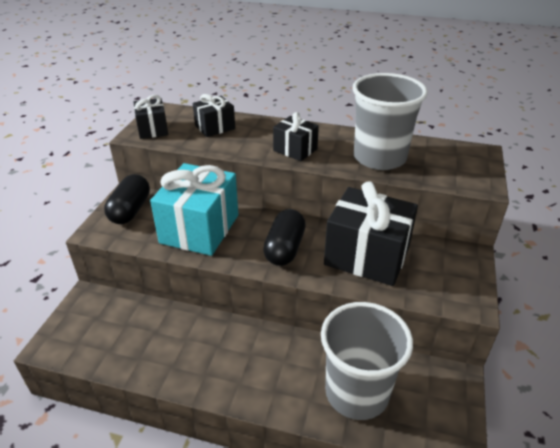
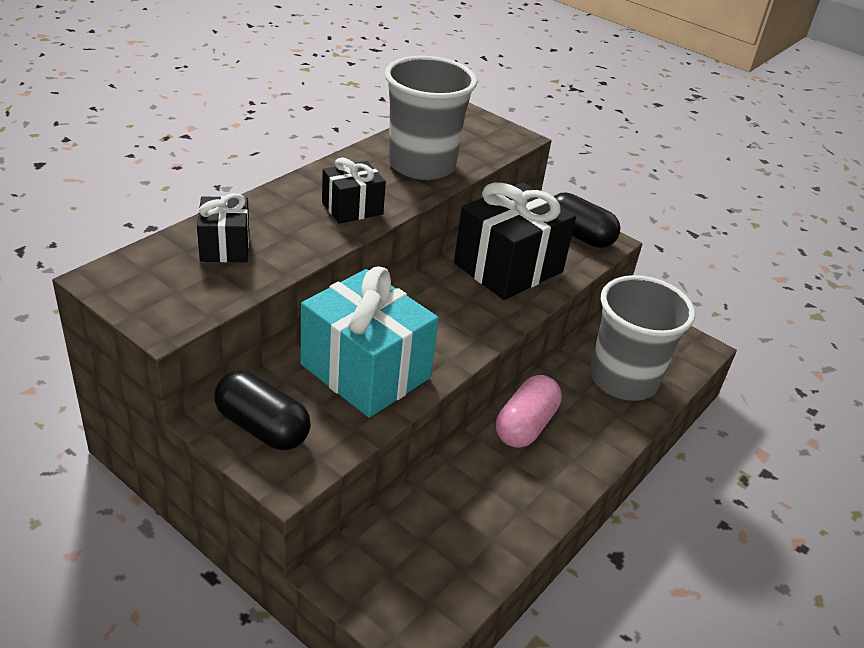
camera: 70 degrees left, 0 degrees up
black gift [134,95,168,139] -> none
black capsule [263,209,306,266] -> black capsule moved to [553,192,620,248]
none -> pink capsule [496,375,562,448]

